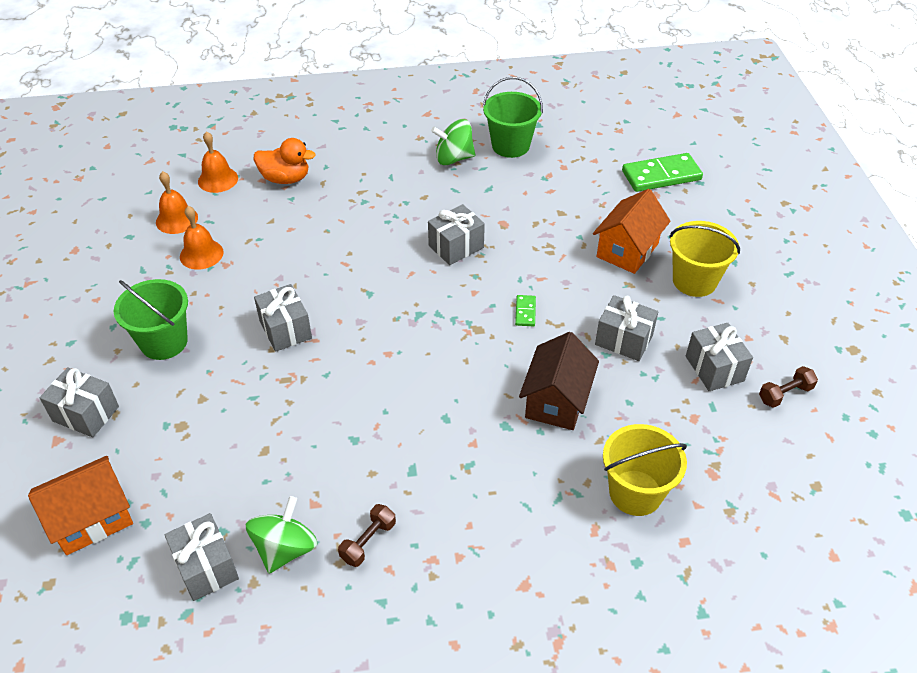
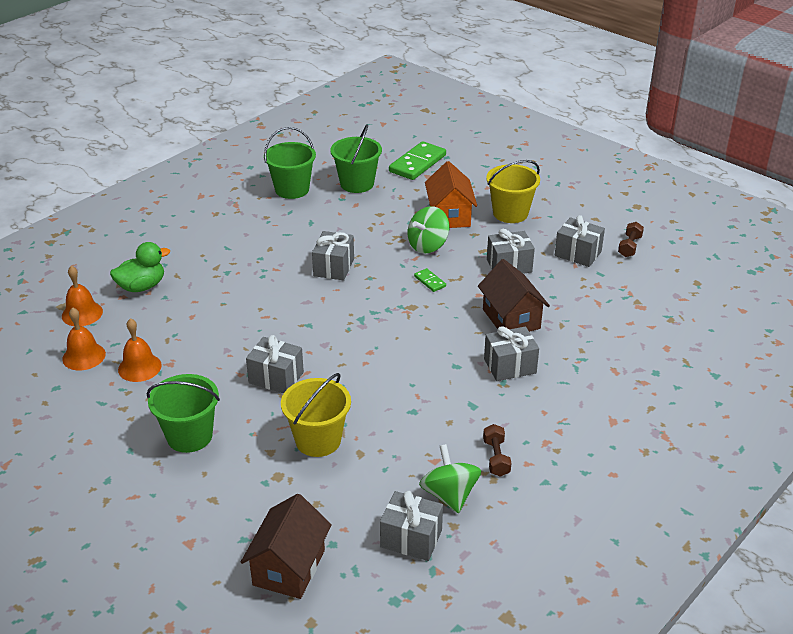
camera: 40 degrees left, 10 degrees down
orange house [28,456,133,555] -> brown house [241,494,332,599]
grey gift [40,367,119,437] -> grey gift moved to [484,326,539,381]
orange duck [254,138,316,184] -> green duck [110,242,170,292]
green spinning top [431,119,475,165] -> green spinning top moved to [408,206,449,254]
yellow bucket [603,424,687,516] -> yellow bucket moved to [281,373,351,457]
none -> green bucket [330,124,382,193]

